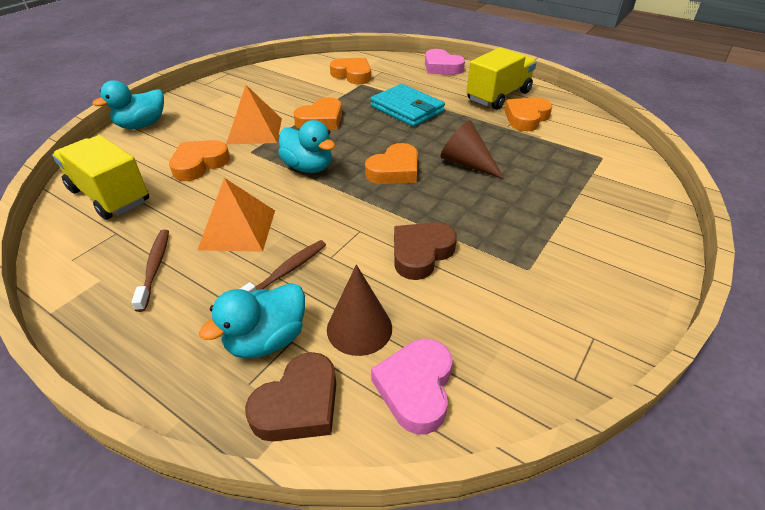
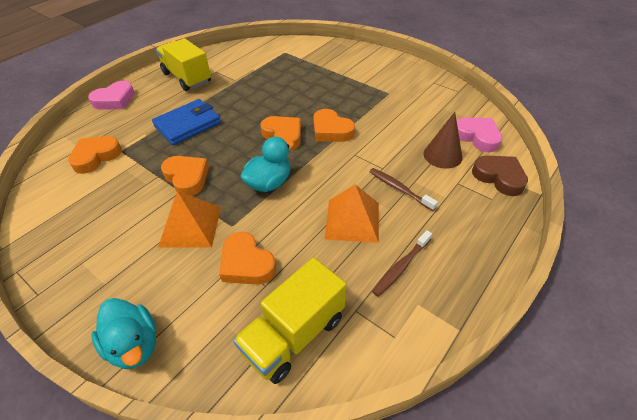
camera: 85 degrees left, 5 degrees up
brown toothbrush [131,230,169,312] -> brown toothbrush turned 45 degrees counterclockwise [372,230,432,297]
turquoise duck [199,283,305,359] -> none
turquoise wallet [370,84,445,127] -> blue wallet [152,99,221,145]
pink heart [371,339,453,434] -> pink heart turned 150 degrees counterclockwise [457,117,502,152]
brown heart [394,222,457,280] -> none
brown cone [440,120,505,180] -> none
orange heart [504,97,552,131] -> orange heart moved to [313,109,355,142]

